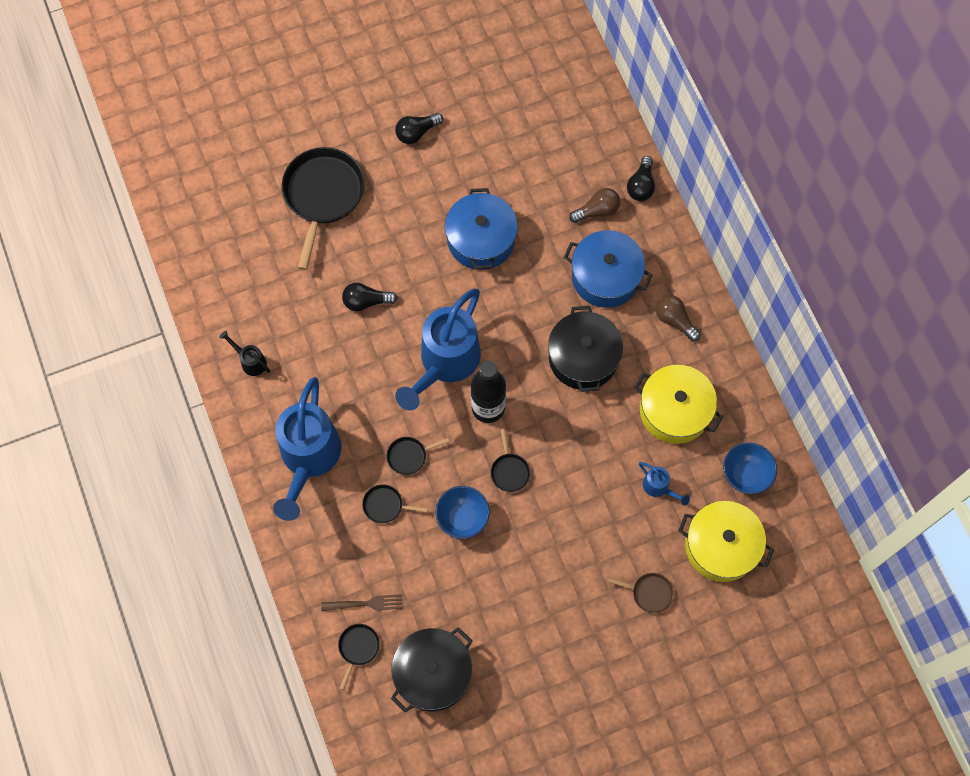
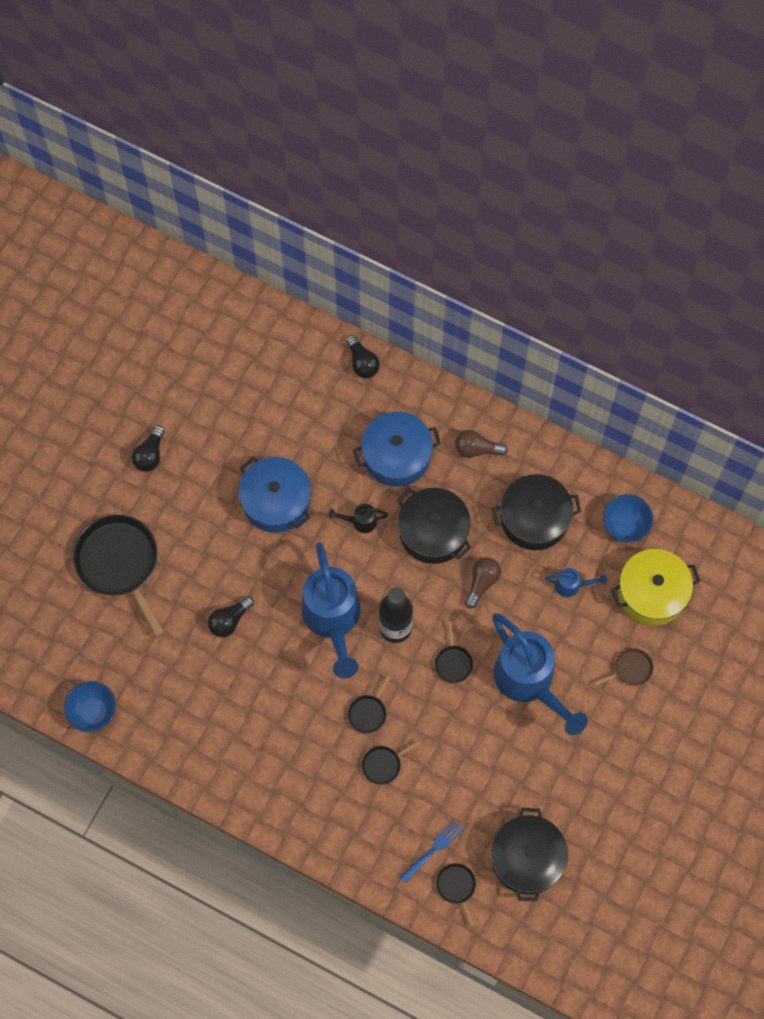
camera: 40 degrees left, 0 degrees up
black watering can [219,330,270,376] -> black watering can moved to [328,504,388,533]
blue watering can [273,377,341,521] -> blue watering can moved to [492,613,588,735]
brown fork [321,594,403,611] -> blue fork [400,821,463,883]
blue bowl [435,486,490,539] -> blue bowl moved to [64,681,116,732]
black pan [491,429,530,492] -> black pan turned 45 degrees clockwise [435,621,473,683]
brown light bulb [569,188,620,223] -> brown light bulb moved to [465,557,501,609]
yellow pot [634,365,723,444] -> black pot [492,474,581,550]

